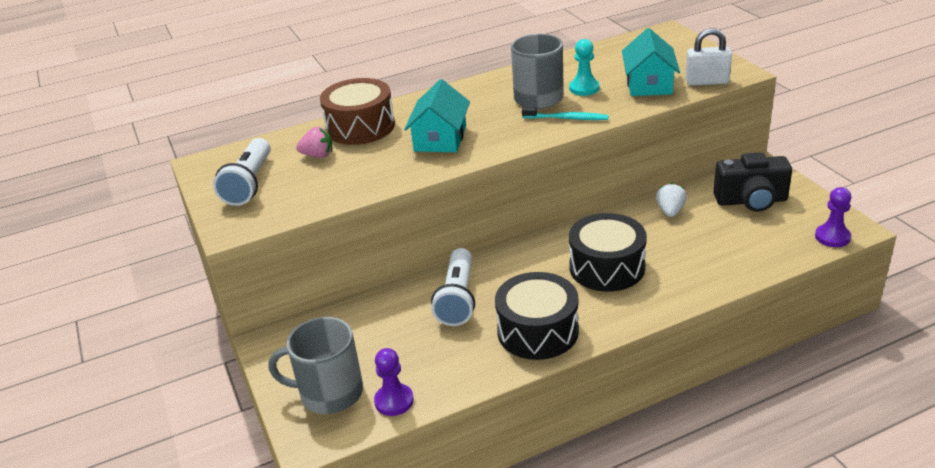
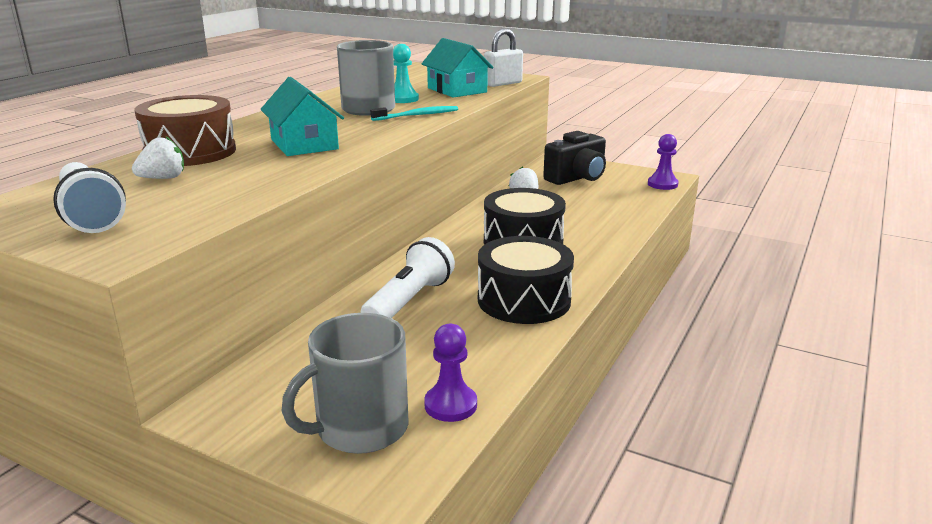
camera: 40 degrees left, 10 degrees down
pink strawberry [296,127,333,158] -> white strawberry [132,137,184,179]
white flashlight [431,248,475,326] -> white flashlight turned 120 degrees counterclockwise [360,237,455,318]

